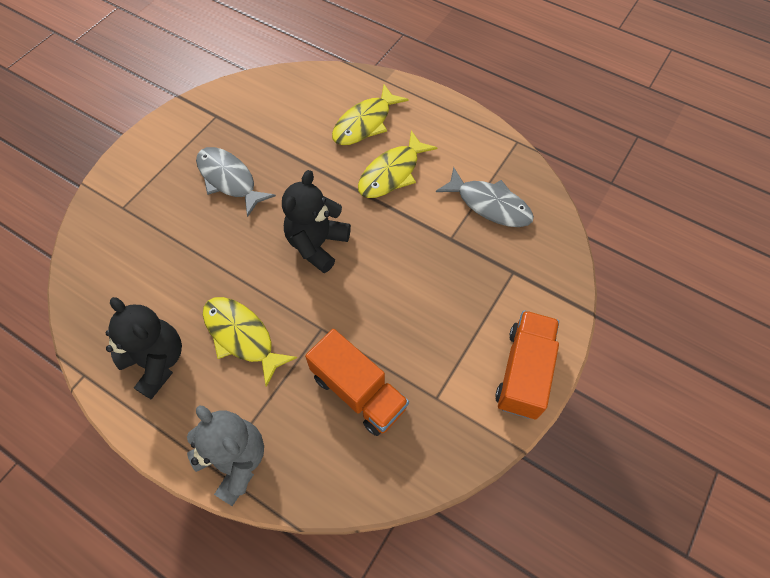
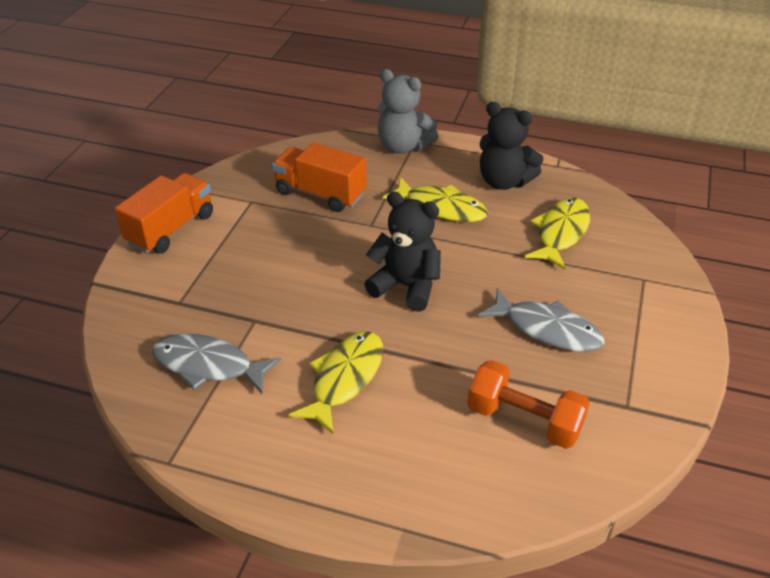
camera: 165 degrees right, 20 degrees down
black teddy bear [282,170,351,273] -> black teddy bear turned 75 degrees counterclockwise [364,191,441,312]
yellow fish [332,84,409,145] -> yellow fish moved to [525,197,590,269]
orange truck [495,310,559,419] -> orange truck turned 150 degrees counterclockwise [115,173,213,254]
none -> orange dumbbell [467,360,590,449]

